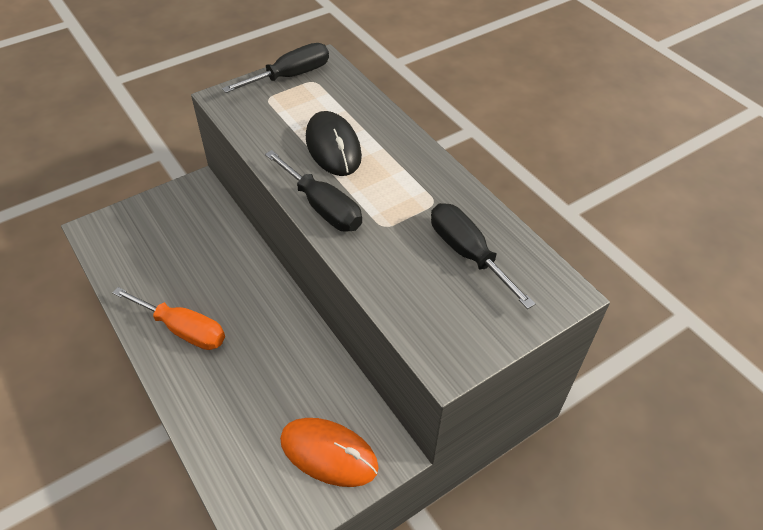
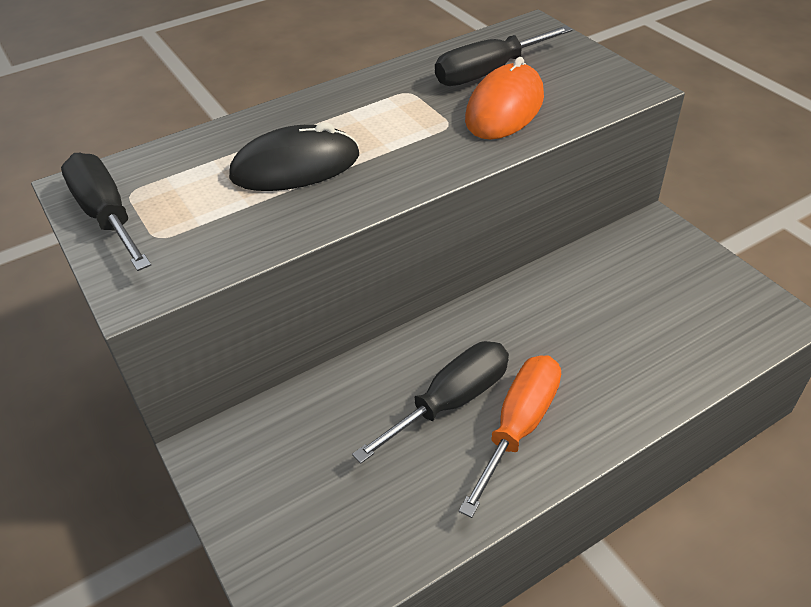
camera: 85 degrees left, 5 degrees down
black screwdriver [265,150,362,232] -> black screwdriver moved to [352,341,509,464]
orange mouse [280,418,379,487] -> orange mouse moved to [465,57,544,140]

